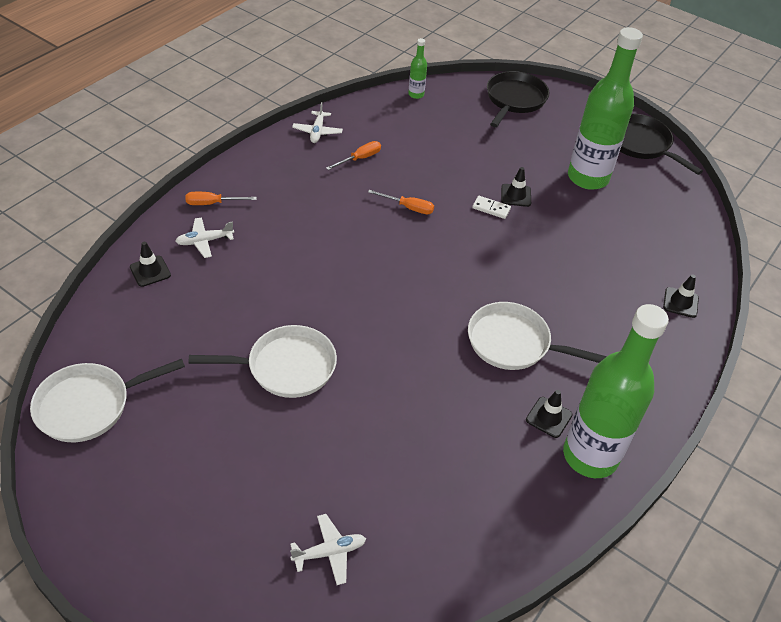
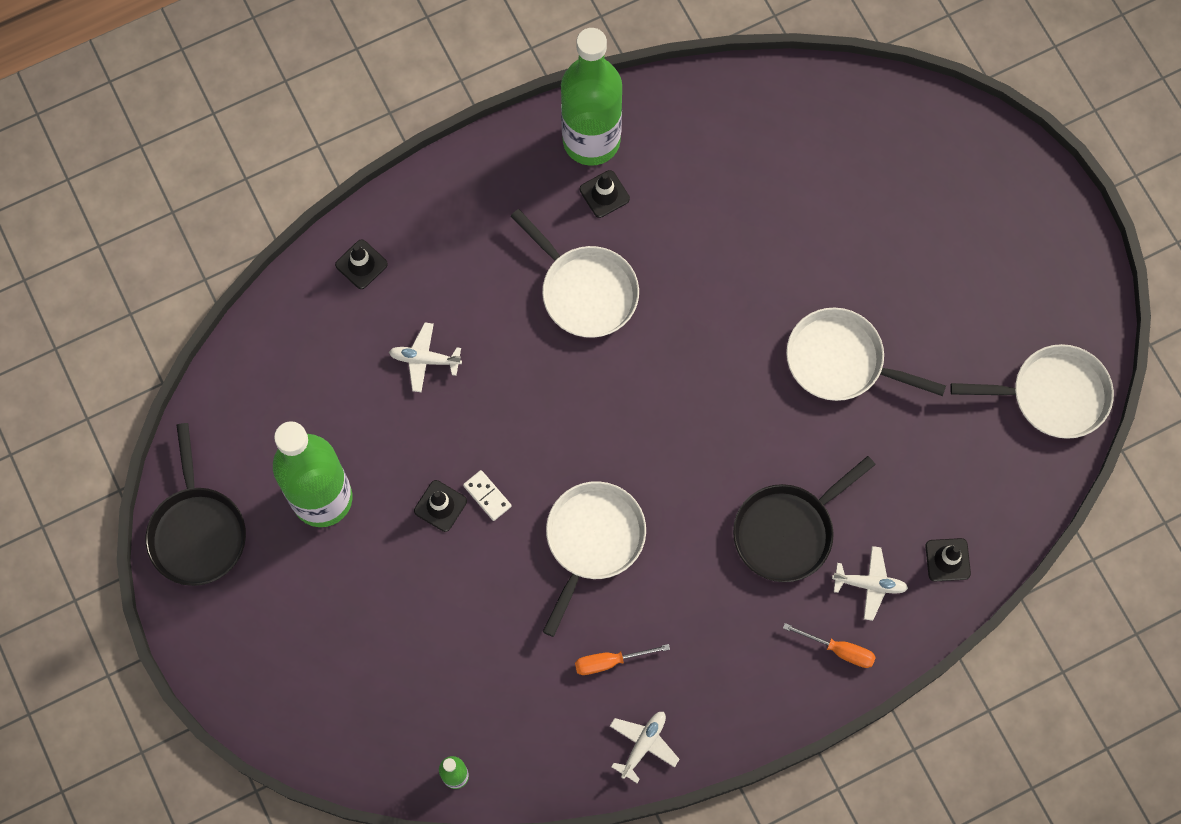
camera: 150 degrees left, 25 degrees up
white plane [290,514,366,585] -> white plane moved to [389,323,462,392]
orange screwdriver [368,190,434,214] -> white pan [543,481,646,637]
black pan [487,71,549,127] -> black pan moved to [733,456,876,582]

